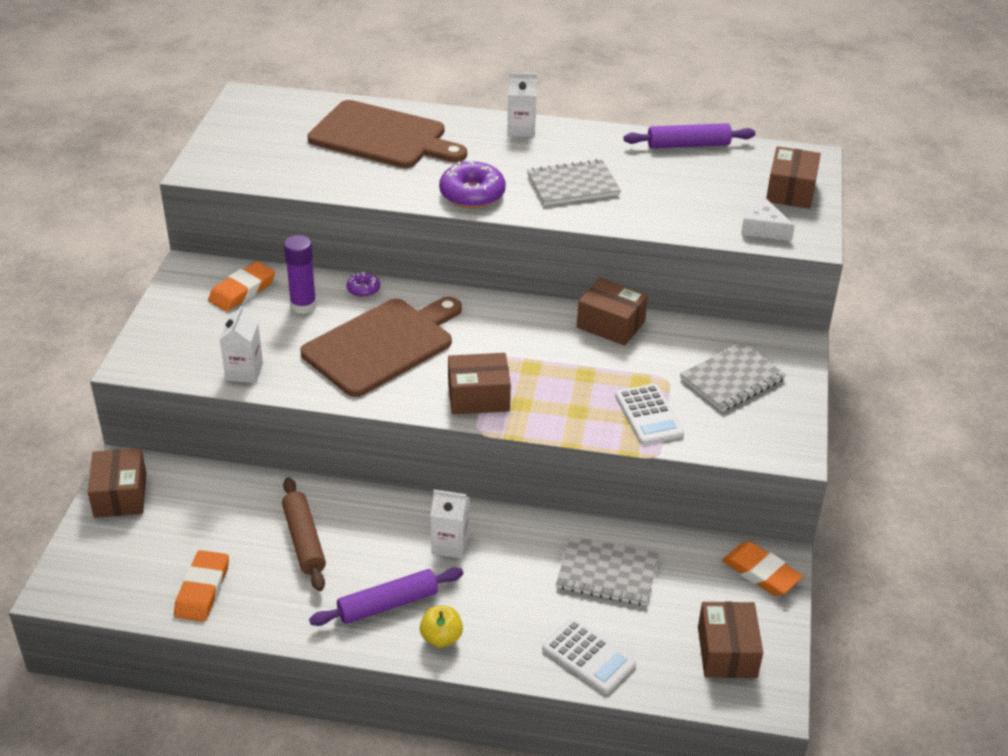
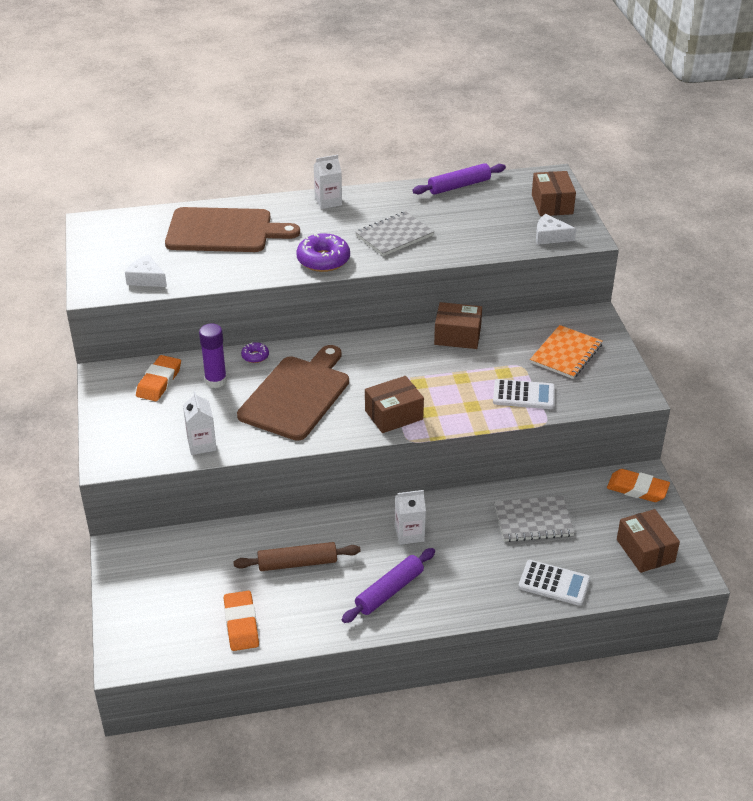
camera: 20 degrees left, 0 degrees up
brown box [88,448,147,518] -> none
brown rolling pin [282,477,326,591] -> brown rolling pin turned 60 degrees counterclockwise [233,542,361,571]
yellow apple [420,606,463,648] -> none
white calculator [615,384,684,445] -> white calculator turned 45 degrees counterclockwise [493,379,555,409]
grey notebook [680,342,786,412] -> orange notebook [530,325,602,379]
none -> white cheese [125,254,167,287]

